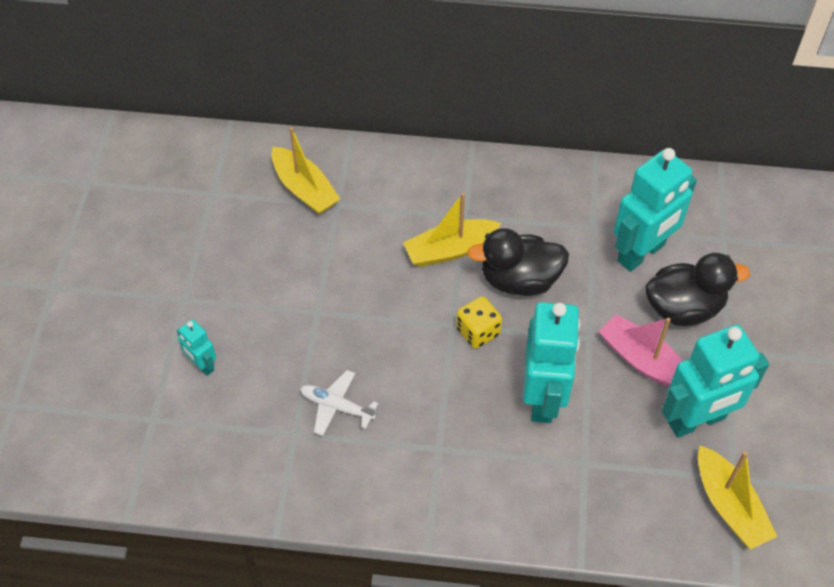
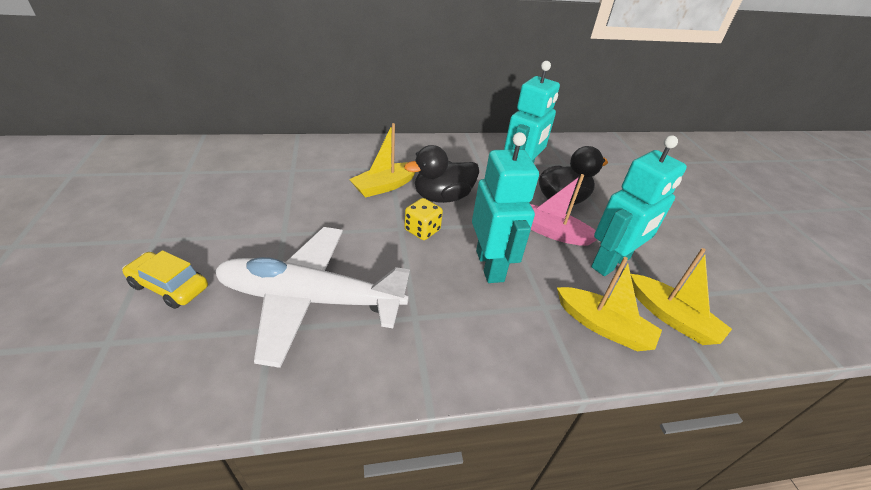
camera: 20 degrees left, 15 degrees down
turquoise robot [177,319,216,376] -> yellow car [122,250,208,309]
yellow boat [271,127,340,214] -> yellow boat moved to [557,257,662,351]
white plane [300,370,378,436] -> white plane [215,227,410,368], size x2.43

